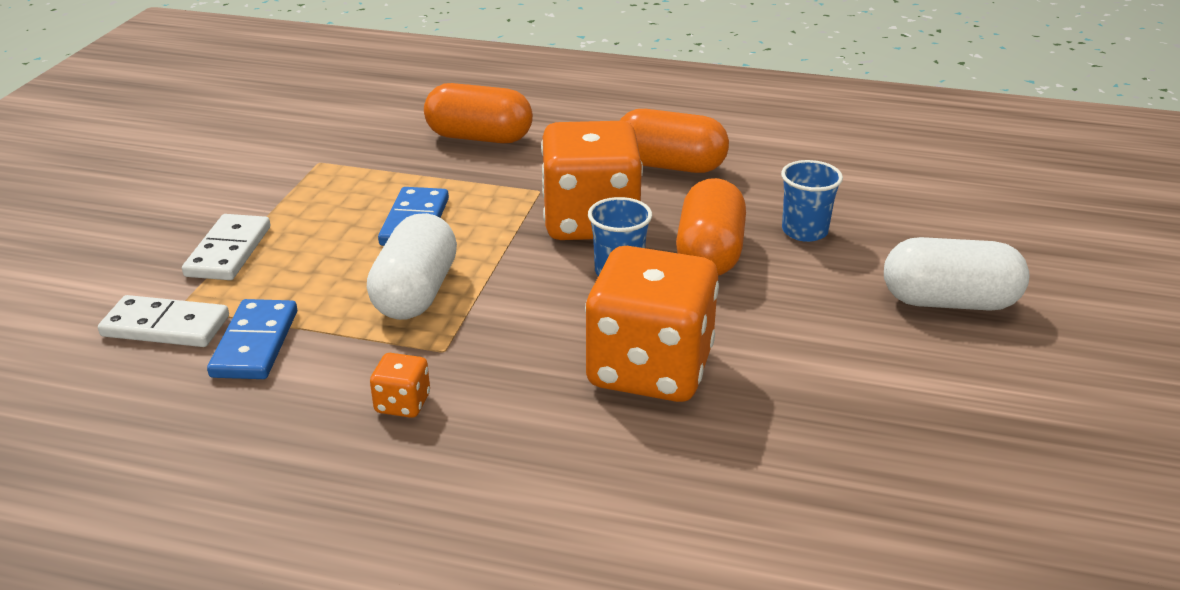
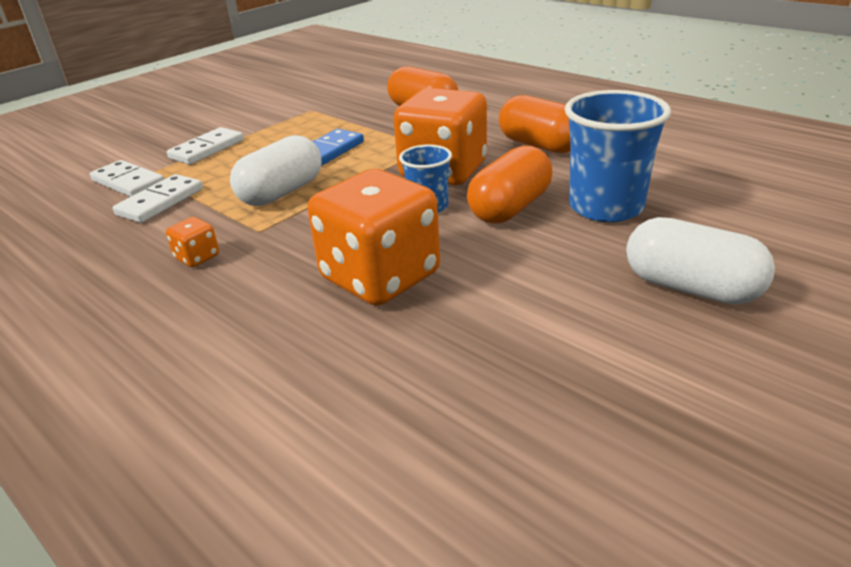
camera: 30 degrees right, 0 degrees up
blue domino [207,299,297,379] -> white domino [113,174,203,223]
blue cup [781,160,843,242] -> blue cup [565,90,671,222], size x1.79

